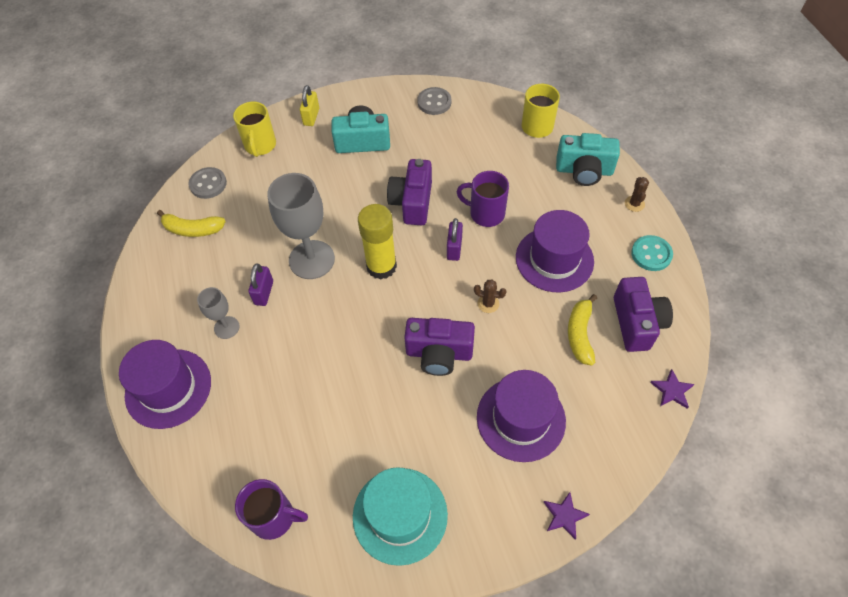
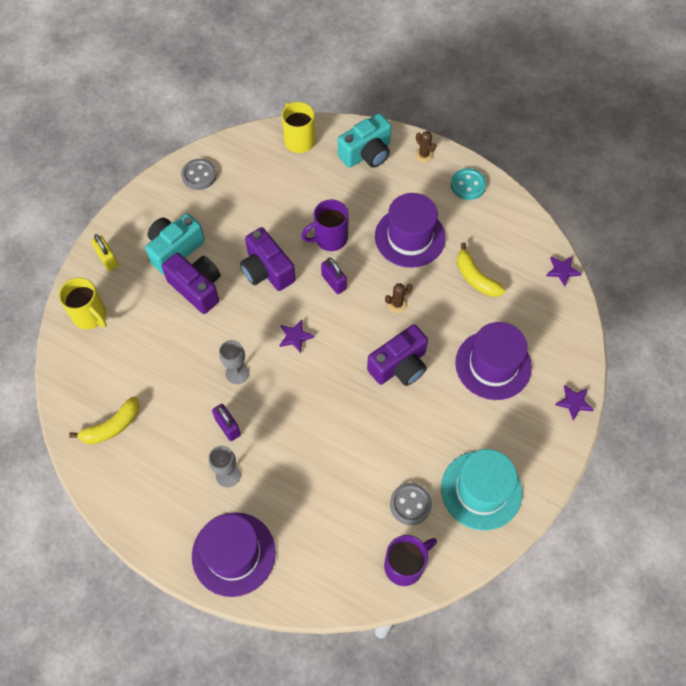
camera: 45 degrees left, 5 degrees up
grey button [189,167,227,199] -> grey button moved to [390,483,432,525]
grey goblet [267,173,335,279] -> grey goblet [219,340,249,384], size x0.52
yellow glue stick [358,204,397,279] -> purple star [279,319,315,353]
purple camera [614,277,673,352] -> purple camera moved to [162,253,221,314]

